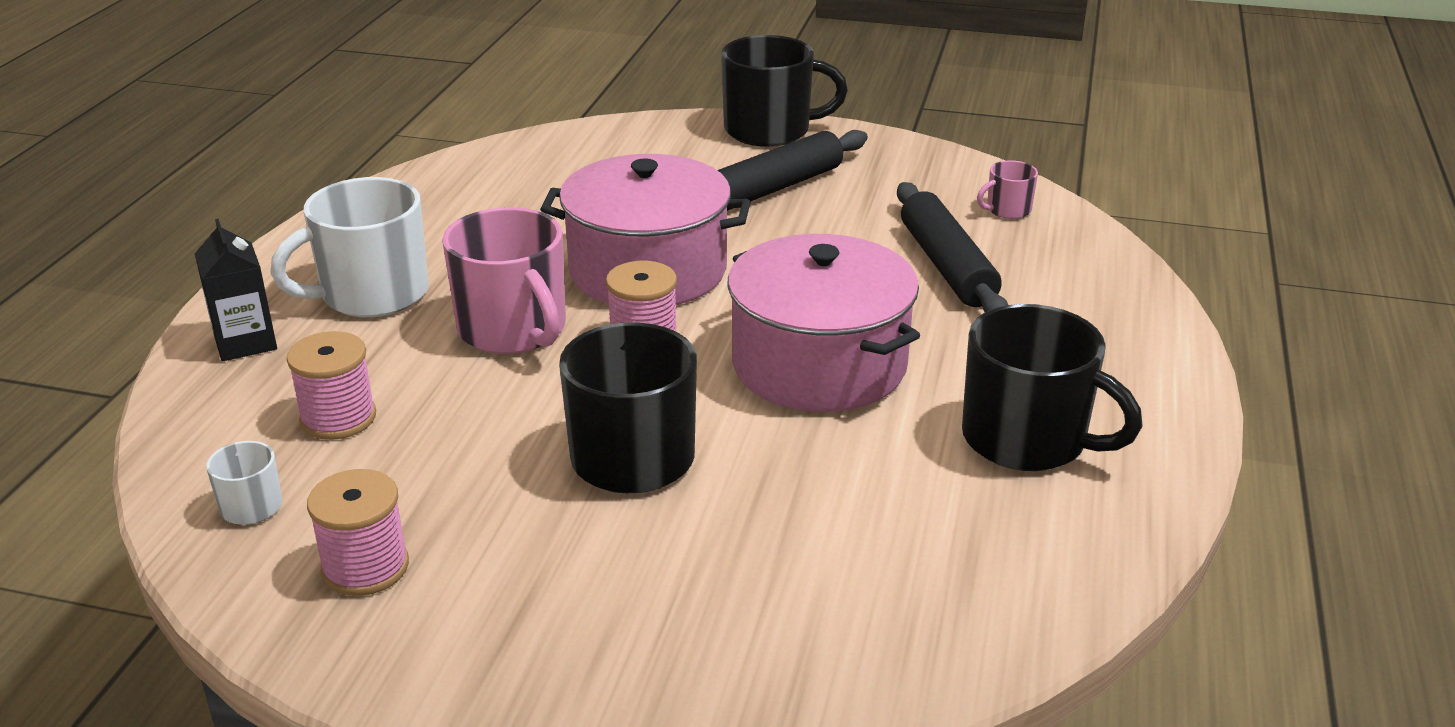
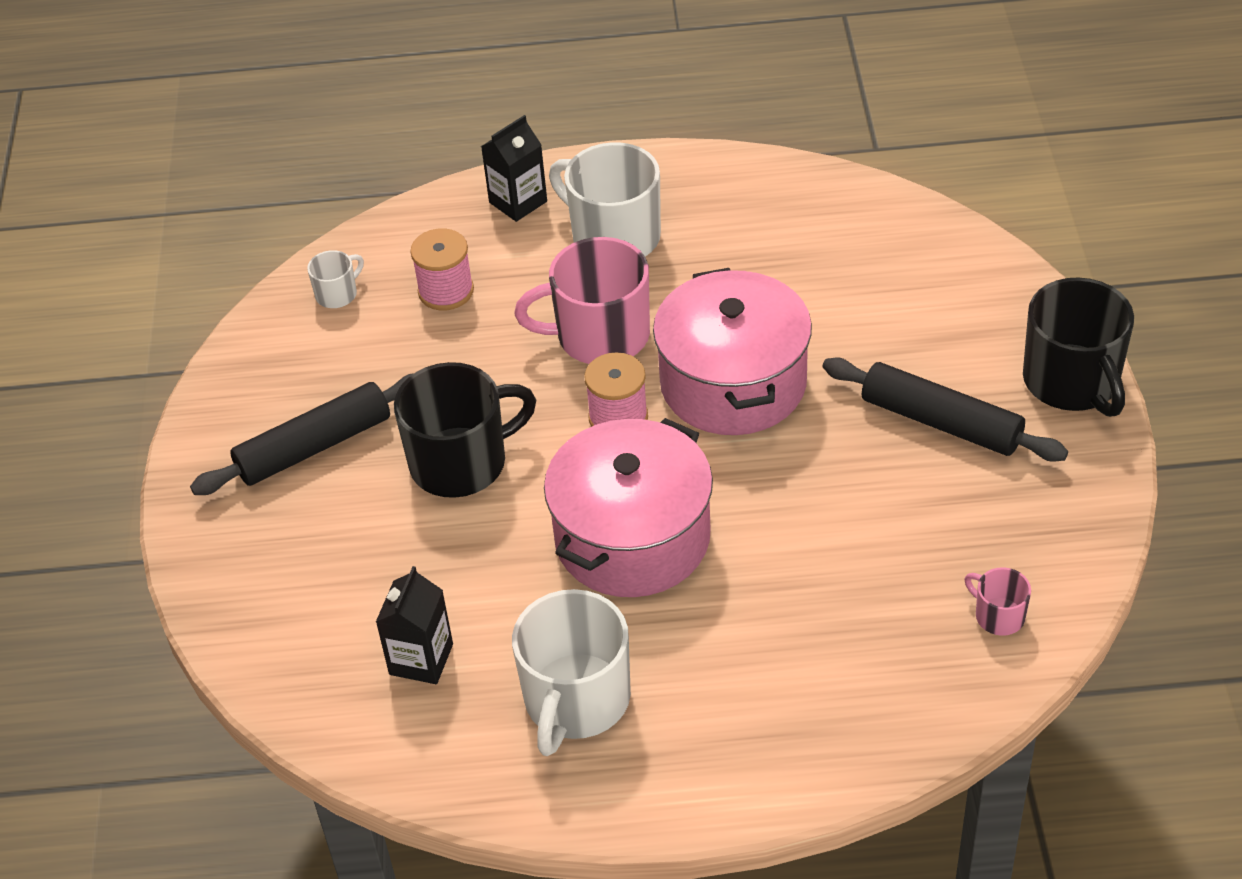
camera: 75 degrees right, 15 degrees up
pink spool [307,469,409,596] -> none
pink mug [442,207,566,354] -> pink mug turned 45 degrees clockwise [514,237,650,364]
black rolling pin [897,182,1008,312] -> black rolling pin moved to [190,374,413,495]
black mug [962,304,1143,471] -> white mug [512,589,631,756]
none -> black carton [376,566,453,684]

